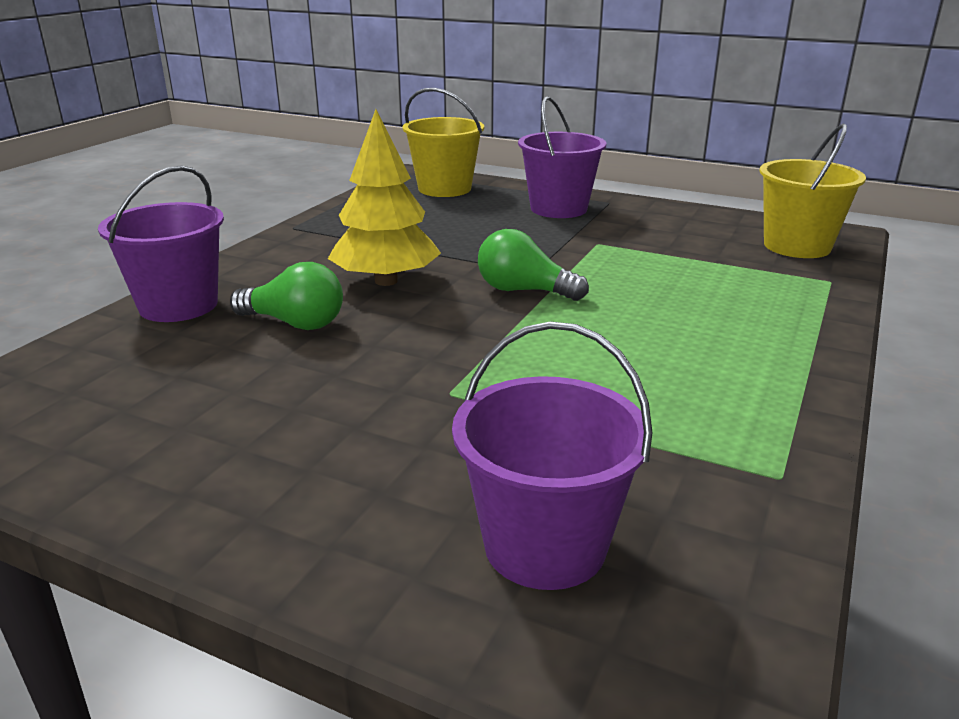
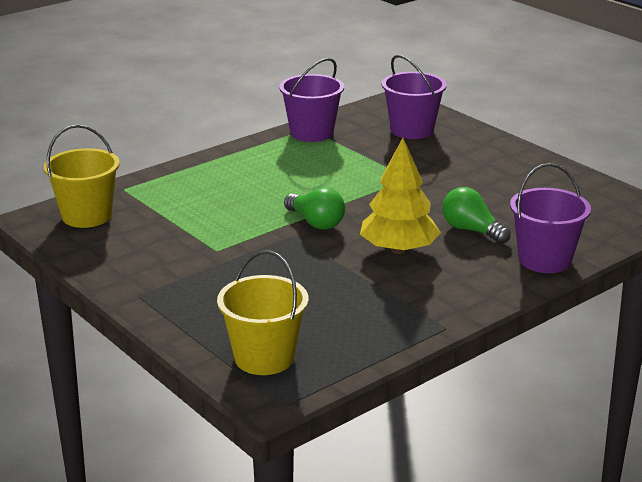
camera: 155 degrees left, 0 degrees up
purple bucket [518,96,606,218] -> purple bucket moved to [279,58,344,142]

